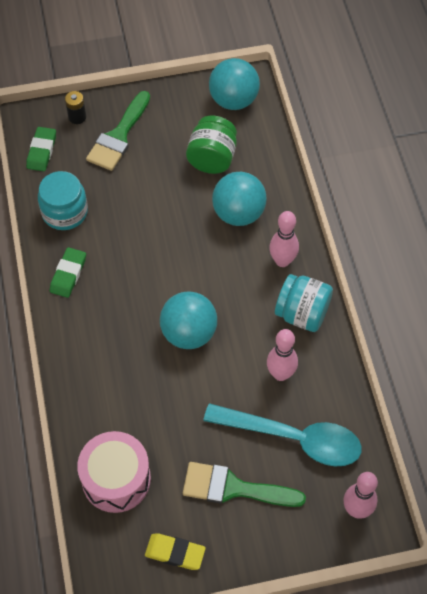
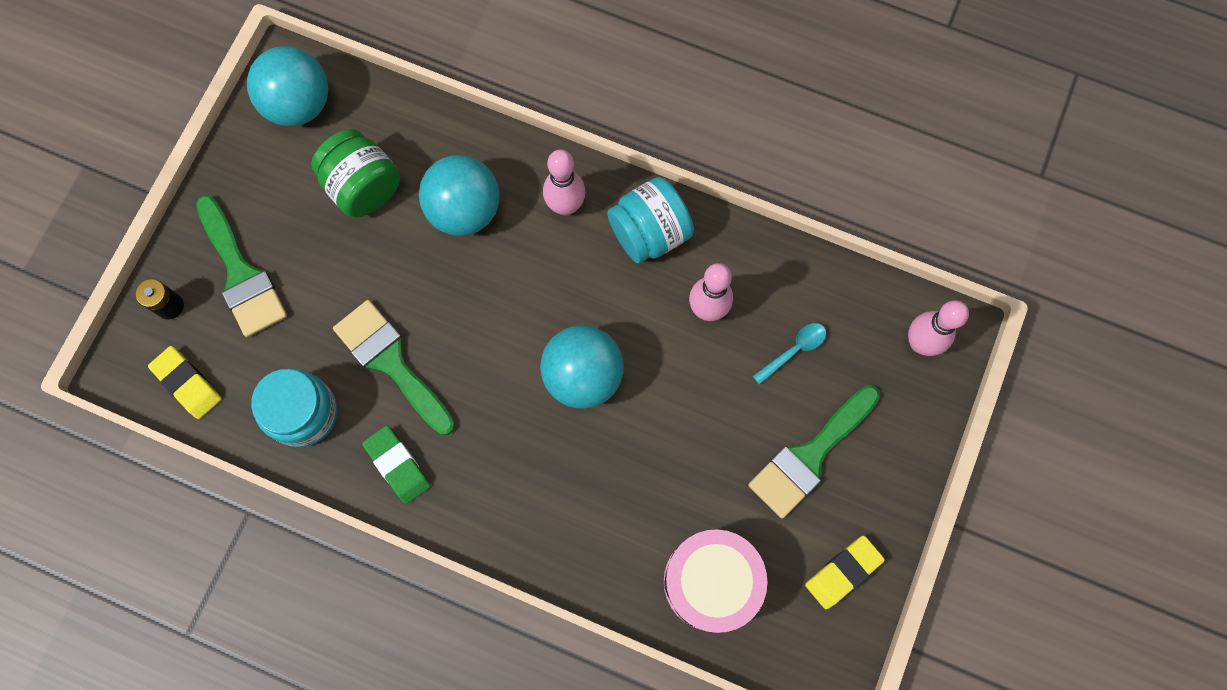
camera: 55 degrees left, 15 degrees up
green eraser [26,127,56,171] -> yellow eraser [148,346,221,419]
turquoise spoon [203,403,362,466] -> turquoise spoon [753,323,826,385], size x0.41
none -> green brush [333,300,455,435]

